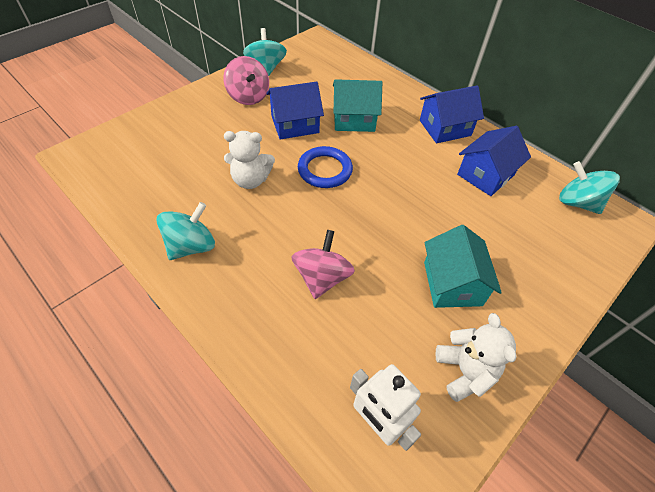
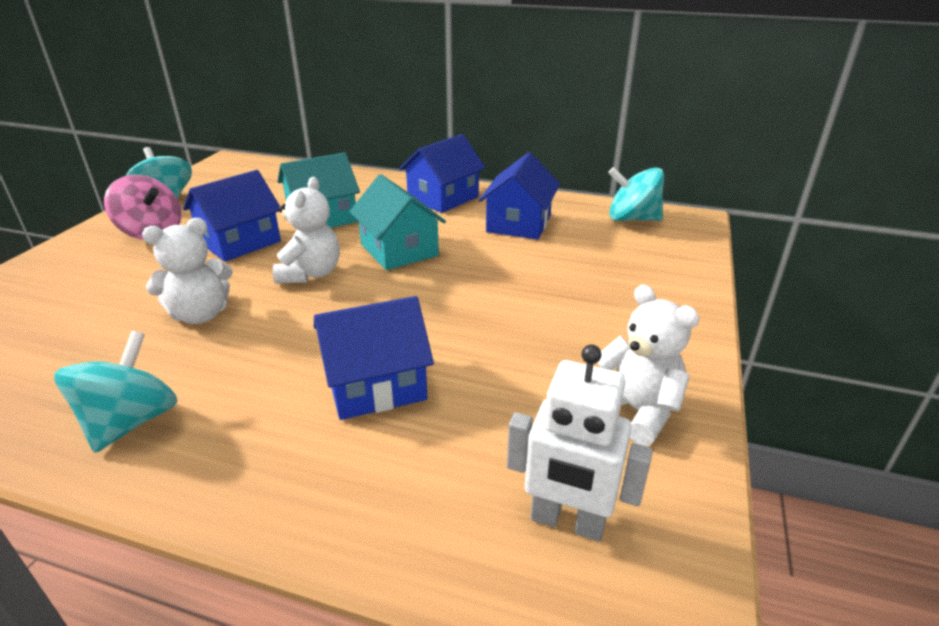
camera: 25 degrees left, 20 degrees down
pink spinning top [291,230,355,299] -> blue house [314,296,434,420]
blue ring [298,146,353,188] -> white teddy bear [273,177,340,284]
turquoise house [424,225,502,308] -> turquoise house moved to [349,174,446,270]

